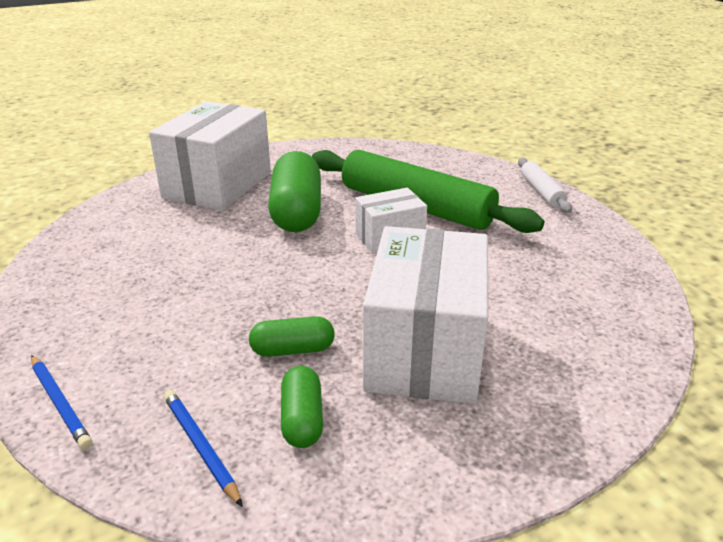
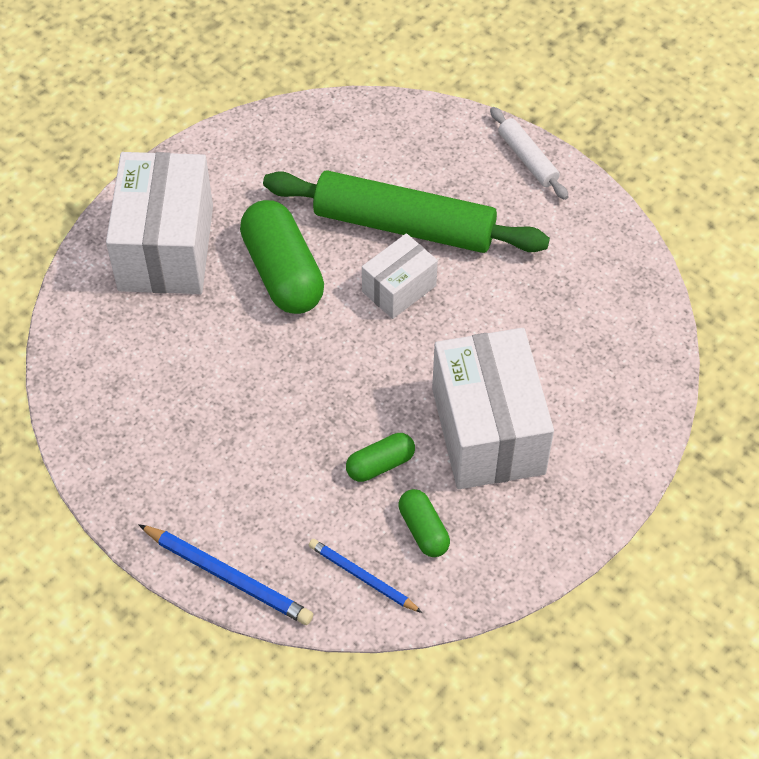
camera: 20 degrees left, 25 degrees up
blue pencil [31,355,92,450] -> blue pencil [138,524,313,625], size x1.51

